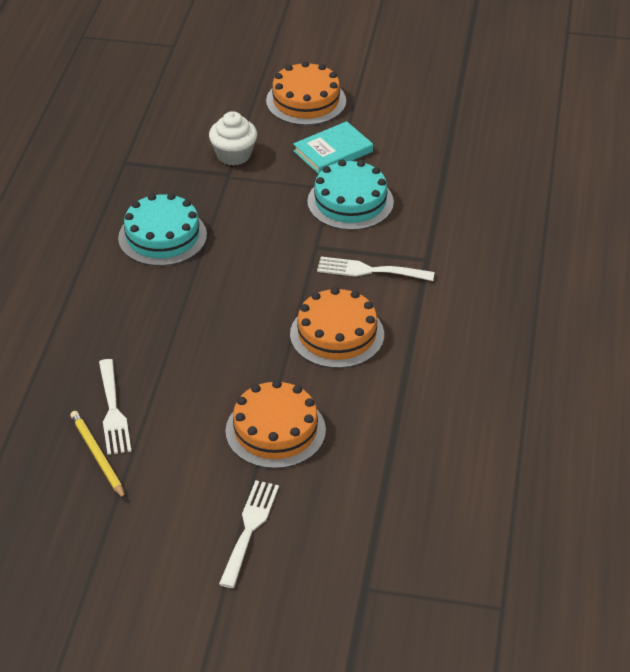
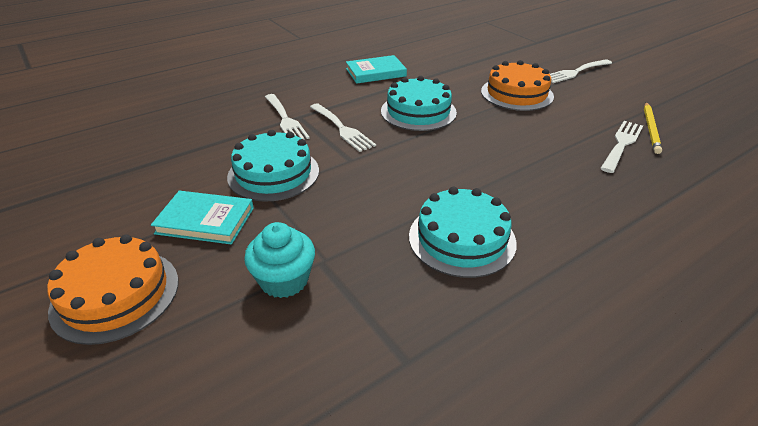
camera: 135 degrees left, 5 degrees down
white cupcake [209,111,257,166] -> turquoise cupcake [244,222,315,298]
orange cake [290,287,384,368] -> turquoise cake [381,76,457,131]
none -> white fork [265,94,310,139]
none -> turquoise book [346,55,407,84]

